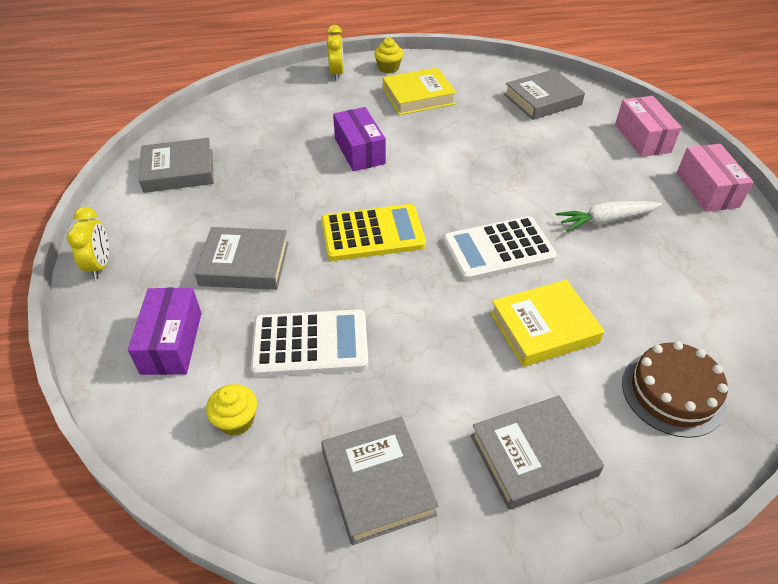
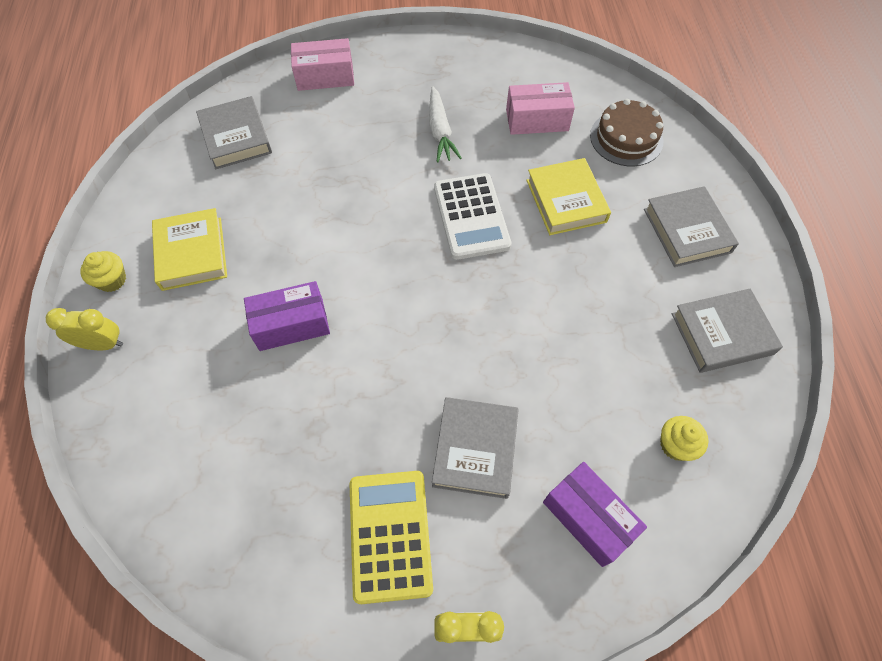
camera: 85 degrees left, 15 degrees up
purple box [128,288,201,375] -> purple box turned 45 degrees clockwise [543,462,647,567]
grey book [139,138,214,193] -> none
white calculator [251,309,368,377] -> none
yellow calculator [321,204,426,261] -> yellow calculator moved to [350,471,433,604]
pink box [677,144,753,212] -> pink box moved to [506,82,575,135]

